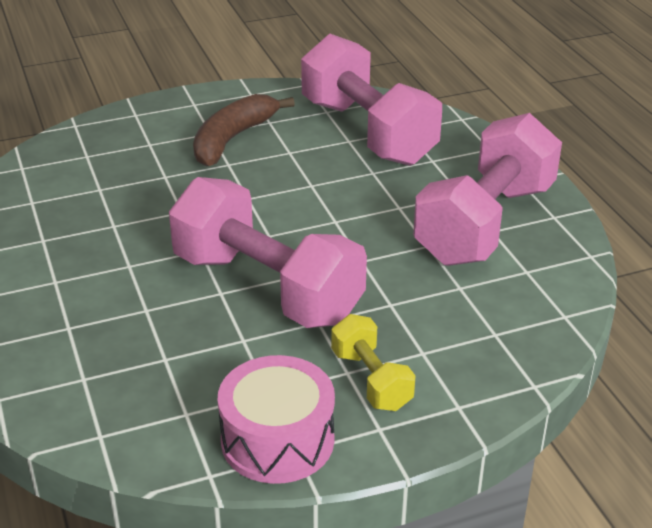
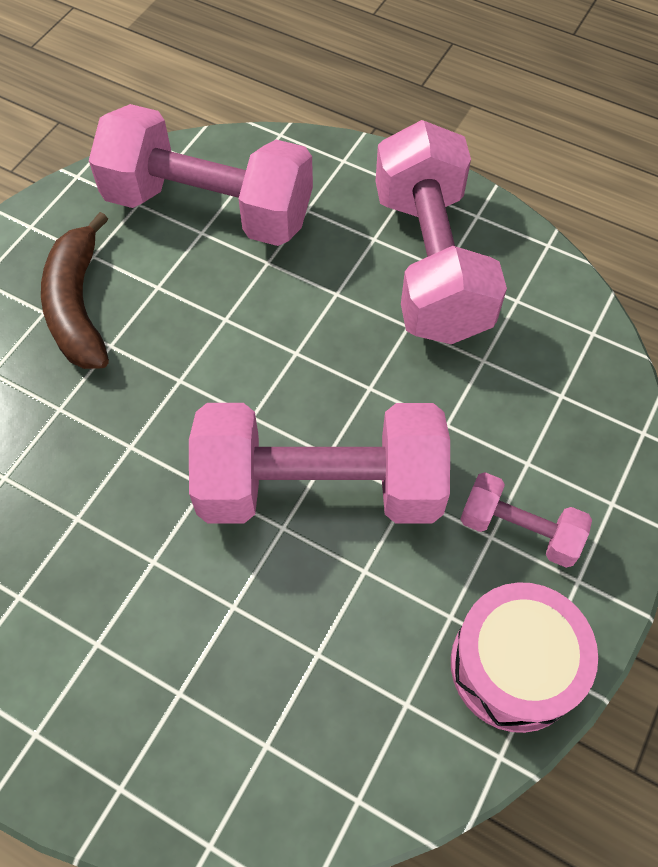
camera: 40 degrees left, 25 degrees up
yellow dumbbell [331,314,416,411] -> pink dumbbell [460,472,592,568]

